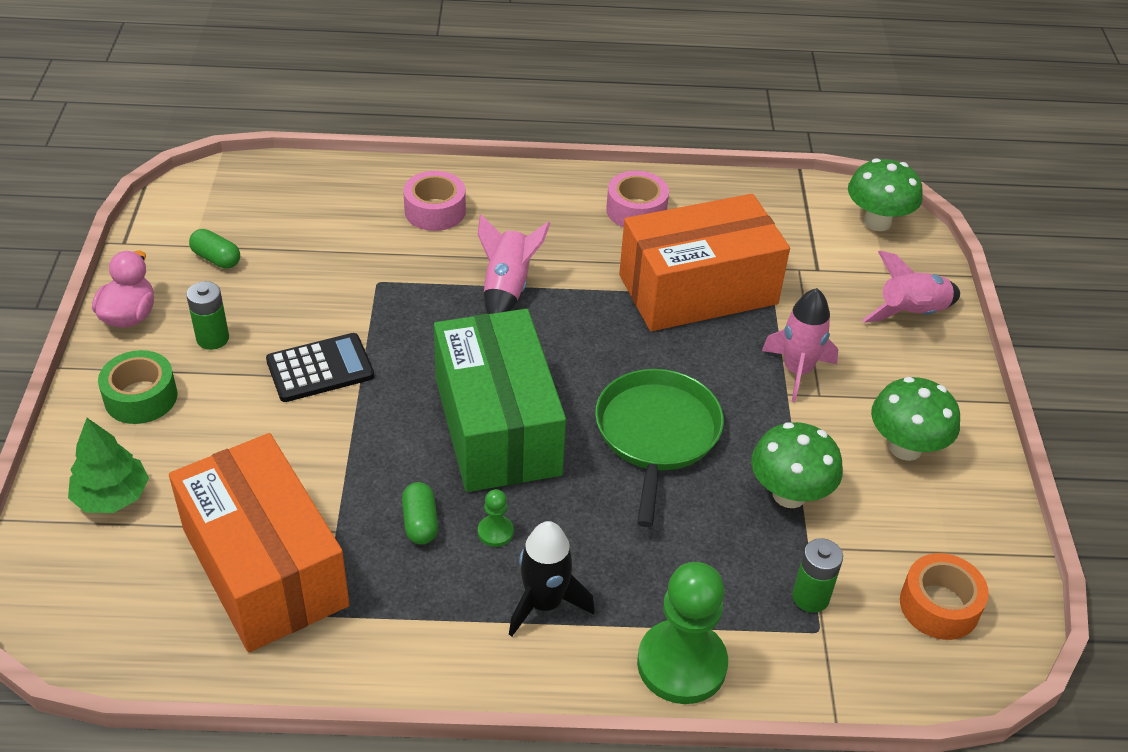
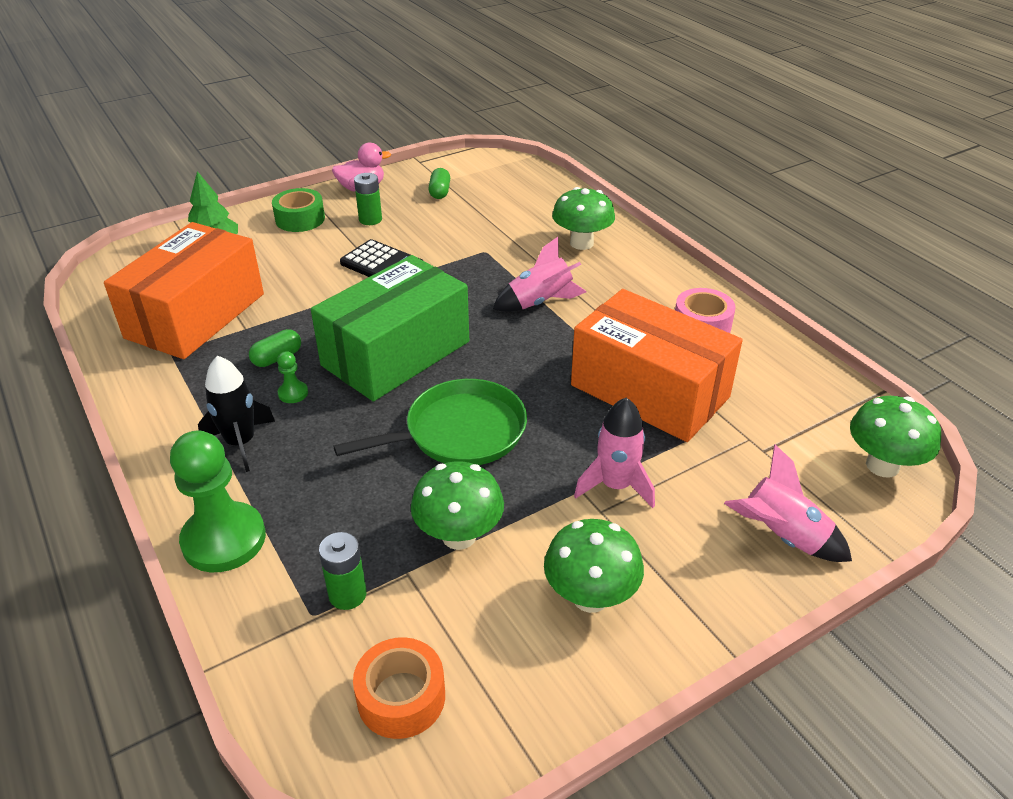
camera: 60 degrees right, 5 degrees down
pink tape [403,171,466,231] -> green mushroom [552,187,615,250]

